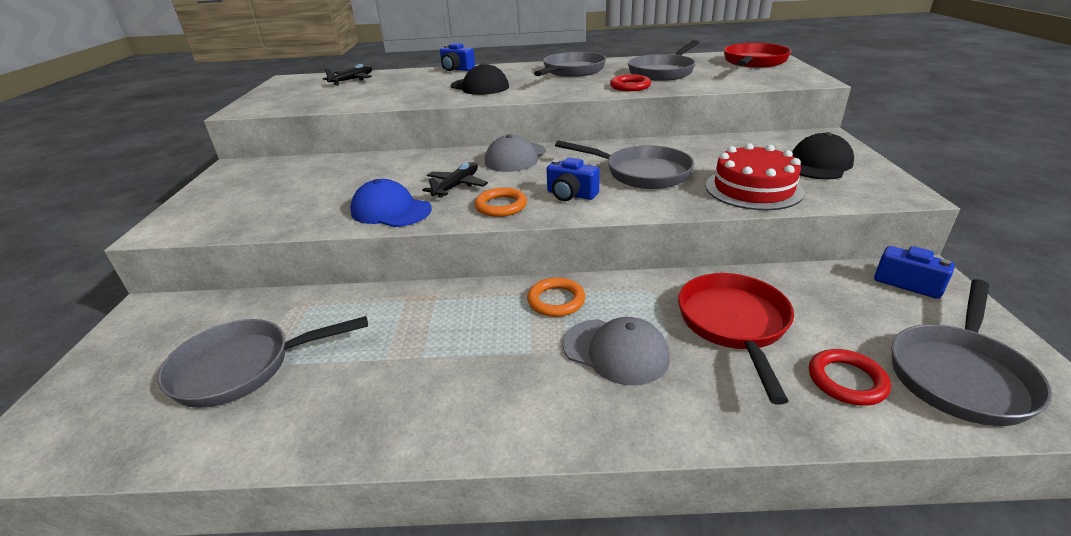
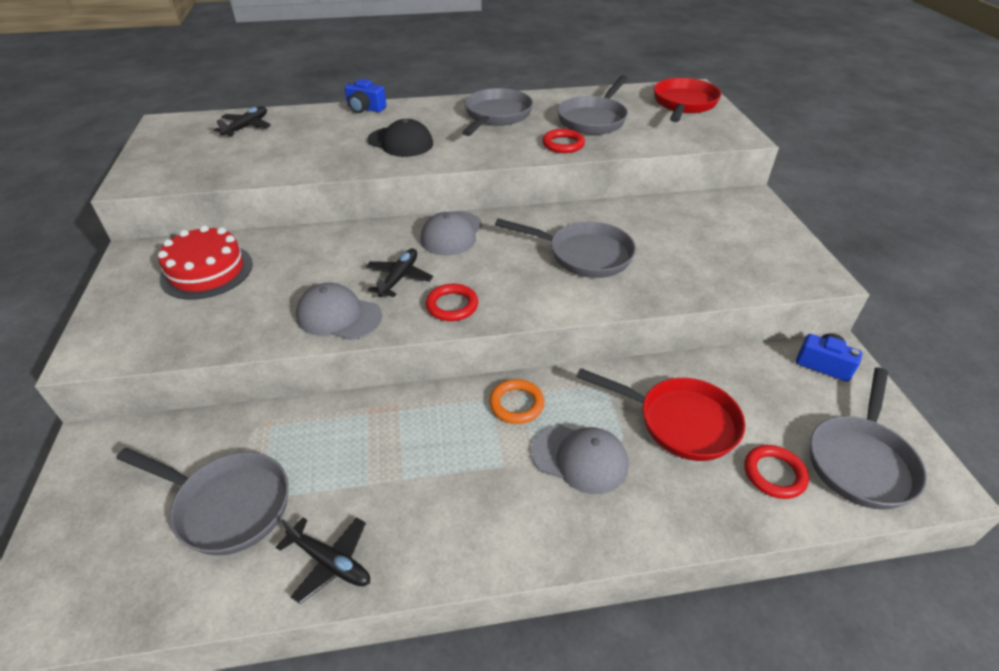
camera: 10 degrees left, 10 degrees up
grey pan [158,316,368,408] -> grey pan turned 135 degrees counterclockwise [116,448,289,555]
blue cap [350,179,432,227] -> grey cap [296,283,382,340]
orange ring [475,187,527,217] -> red ring [426,284,478,321]
blue camera [547,158,600,201] -> none
red pan [678,273,794,405] -> red pan turned 120 degrees clockwise [577,368,745,461]
red cake [706,143,804,210] -> red cake moved to [158,225,253,300]
black cap [792,132,854,180] -> none
none -> black plane [276,517,370,604]

